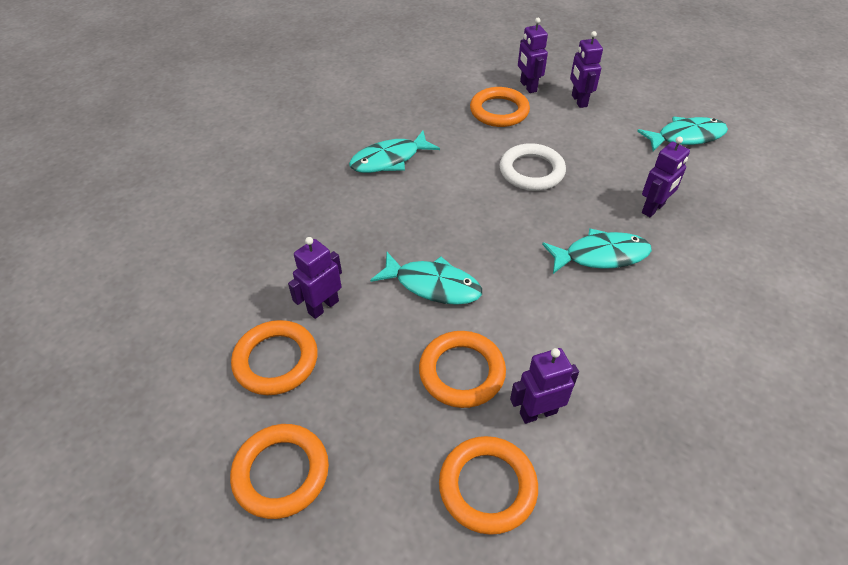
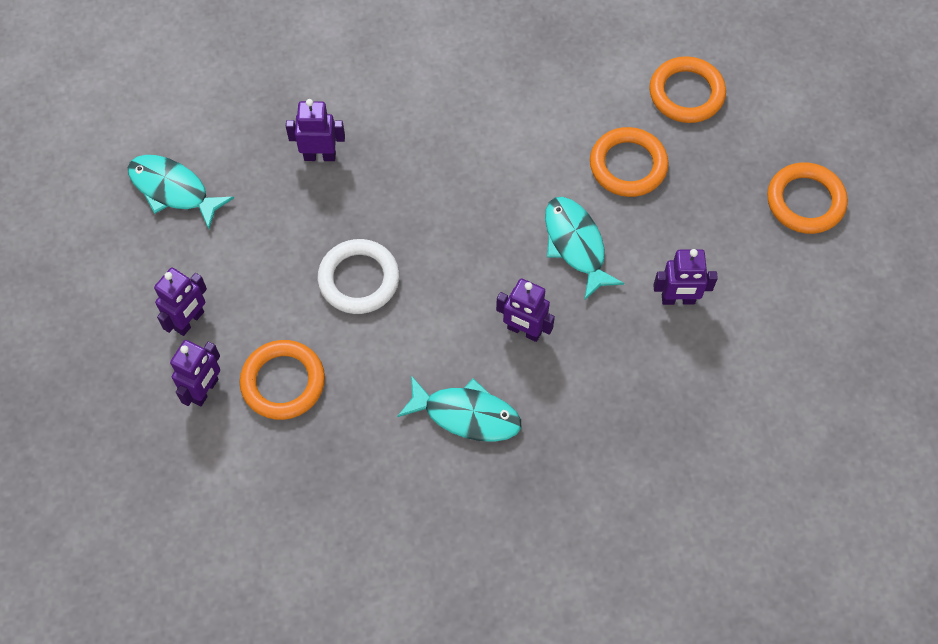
camera: 135 degrees left, 15 degrees up
orange ring [231,320,318,395] -> none
purple robot [510,348,579,424] -> purple robot moved to [496,278,555,342]
turquoise fish [542,228,652,274] -> none

